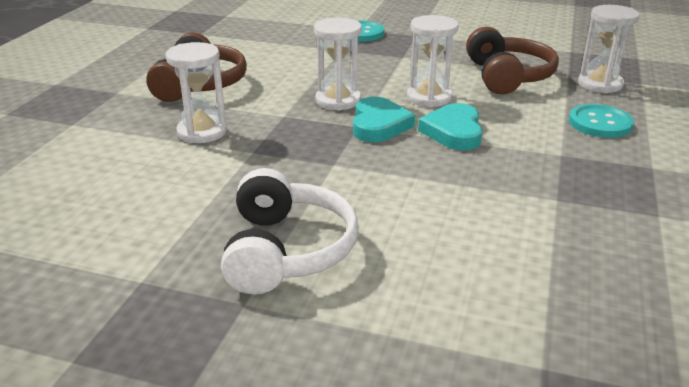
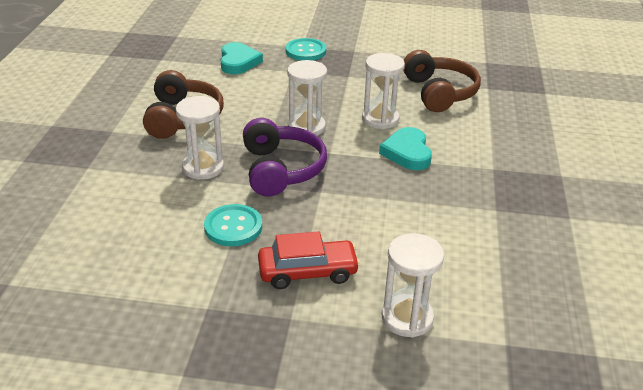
camera: 10 degrees left, 5 degrees up
white headphones [221,168,359,295] -> red car [258,231,360,289]
turquoise heart [353,97,415,142] -> turquoise heart moved to [221,42,263,74]
turquoise button [569,104,634,138] -> turquoise button moved to [204,204,262,246]
white hourglass [578,5,640,93] -> white hourglass moved to [382,233,444,337]
none -> purple headphones [243,118,327,197]

